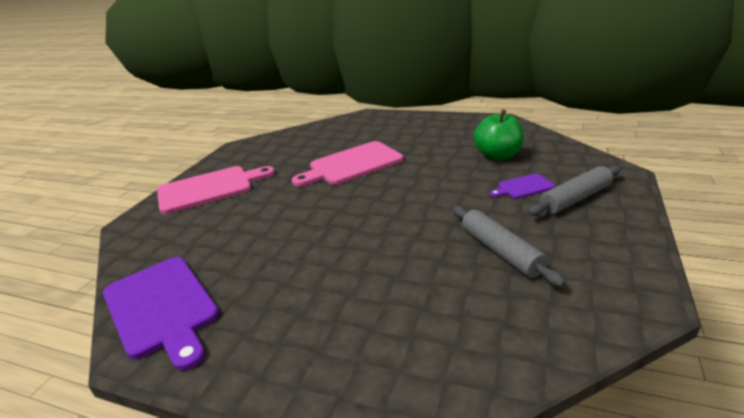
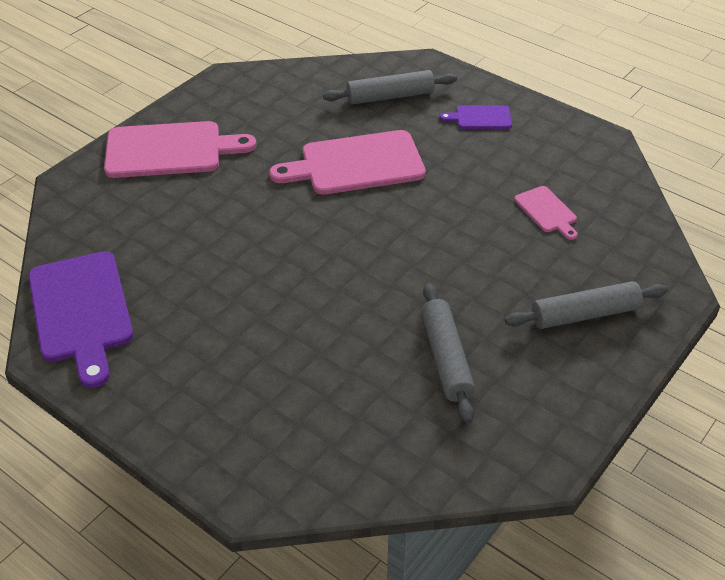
camera: 15 degrees right, 15 degrees up
green apple [474,109,524,161] -> pink cutting board [514,186,578,240]
purple cutting board [490,173,555,199] -> purple cutting board moved to [439,105,512,129]
none -> grey rolling pin [323,70,457,105]

